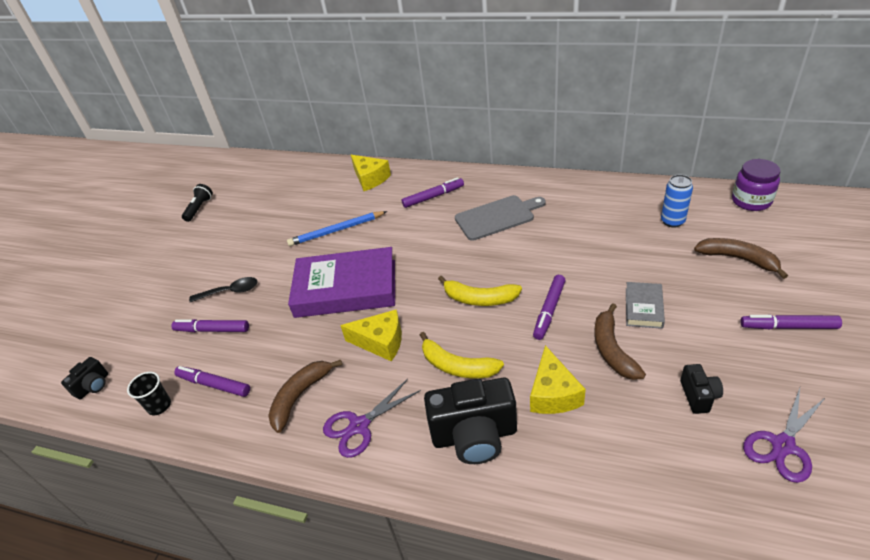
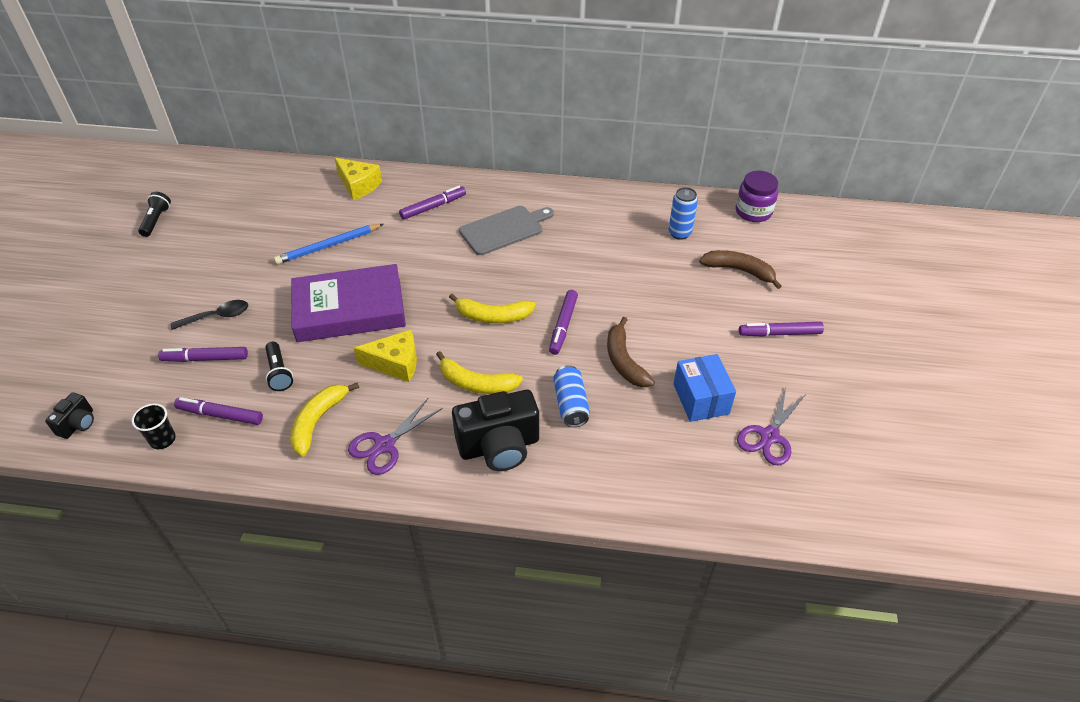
camera: 15 degrees left, 5 degrees up
brown banana [268,360,342,433] -> yellow banana [290,382,359,457]
yellow cheese [530,345,586,414] -> blue can [553,365,590,427]
grey book [626,282,665,329] -> none
black camera [680,364,723,414] -> blue box [673,354,736,422]
none -> black flashlight [265,342,293,391]

